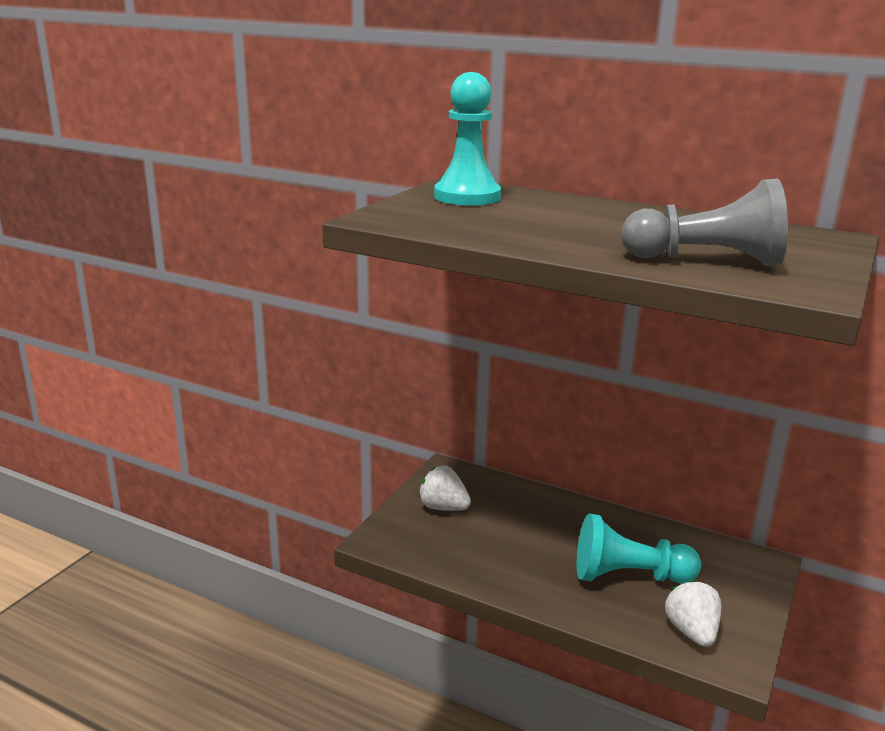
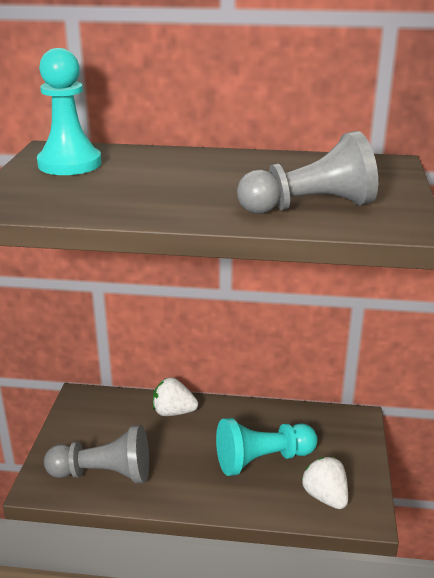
camera: 20 degrees left, 5 degrees up
white strawberry [419,466,471,511] -> white strawberry moved to [153,377,198,416]
none -> grey pawn [44,425,149,484]

